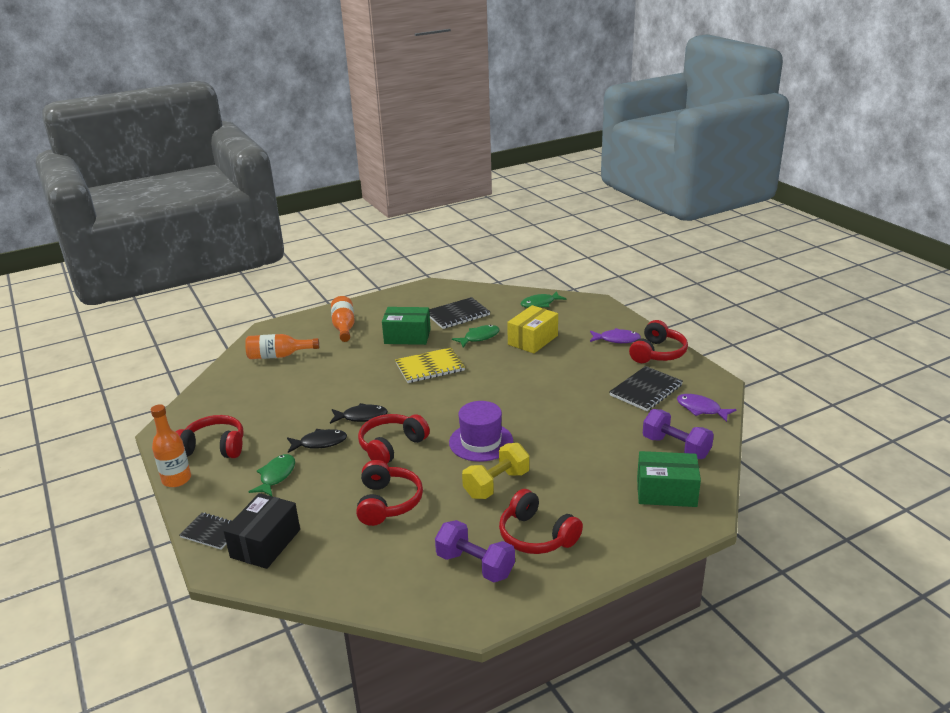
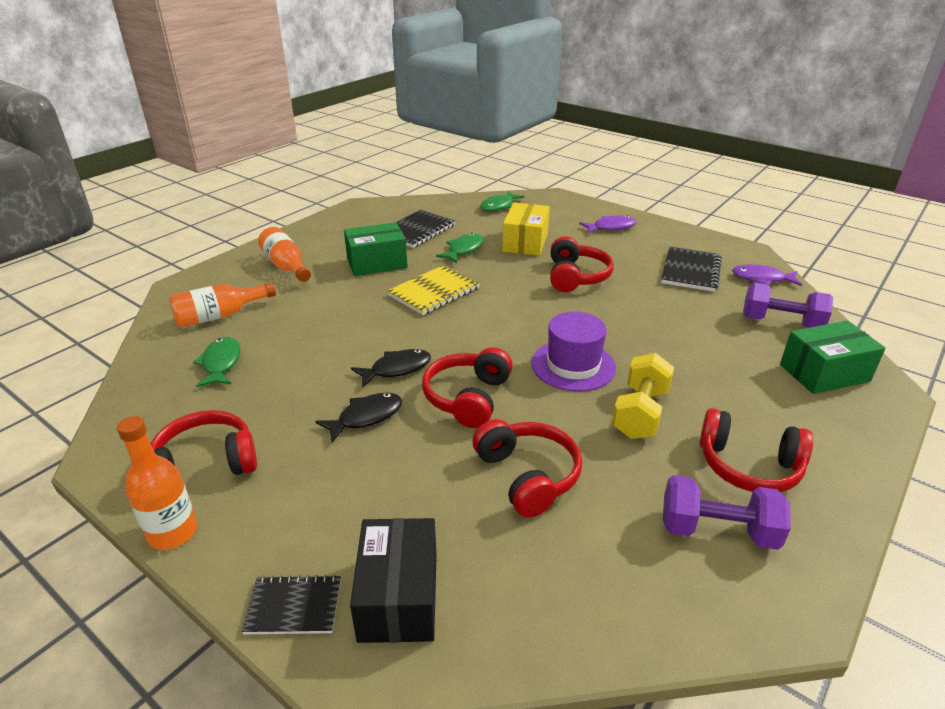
camera: 25 degrees left, 5 degrees up
green fish [248,454,295,497] -> green fish moved to [193,337,240,387]
red headphones [629,320,688,363] -> red headphones moved to [550,236,614,292]

